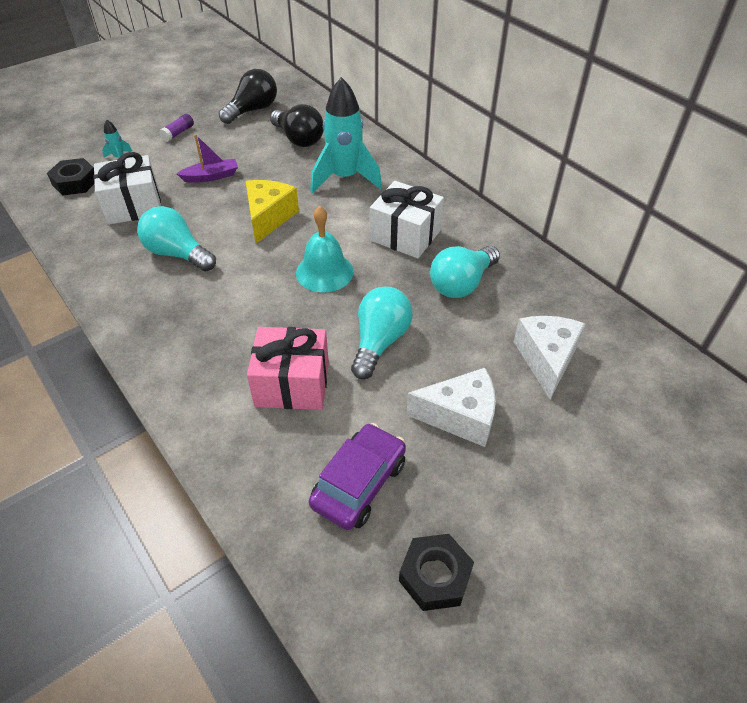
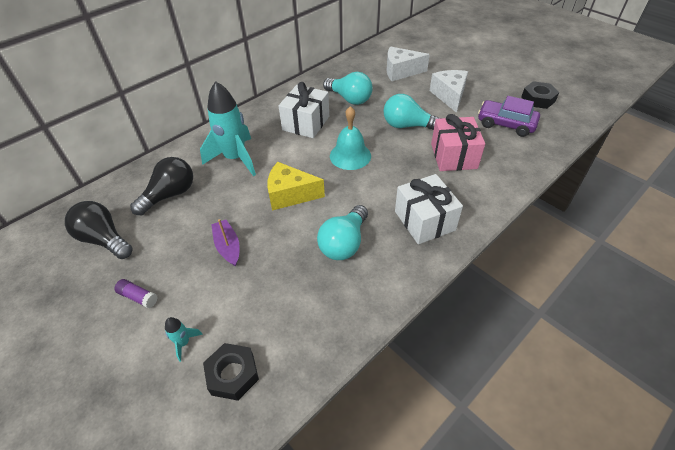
camera: 95 degrees left, 0 degrees up
white gift [93,152,161,225] -> white gift moved to [395,174,463,244]

